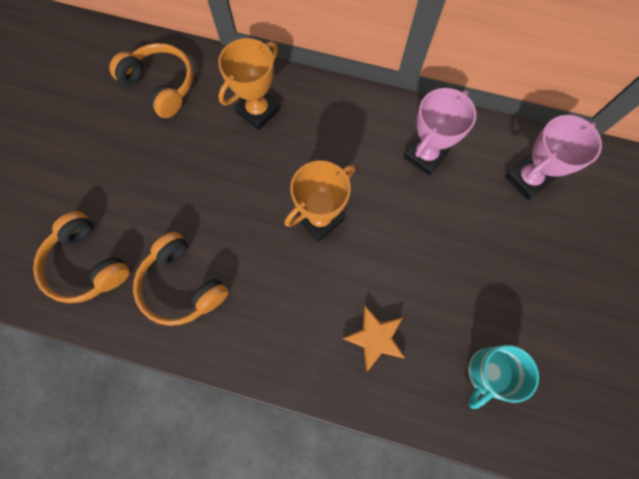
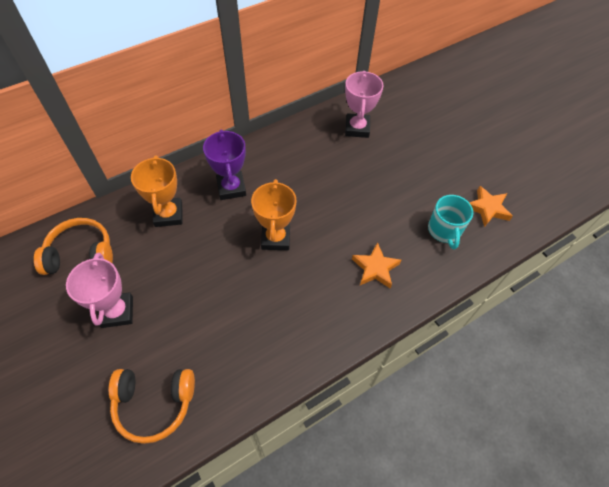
camera: 50 degrees left, 15 degrees down
orange headphones [133,232,228,326] -> none
pink trophy [403,88,476,176] -> pink trophy moved to [66,253,133,328]
none -> purple trophy [203,129,246,200]
none -> orange star [469,186,513,227]

